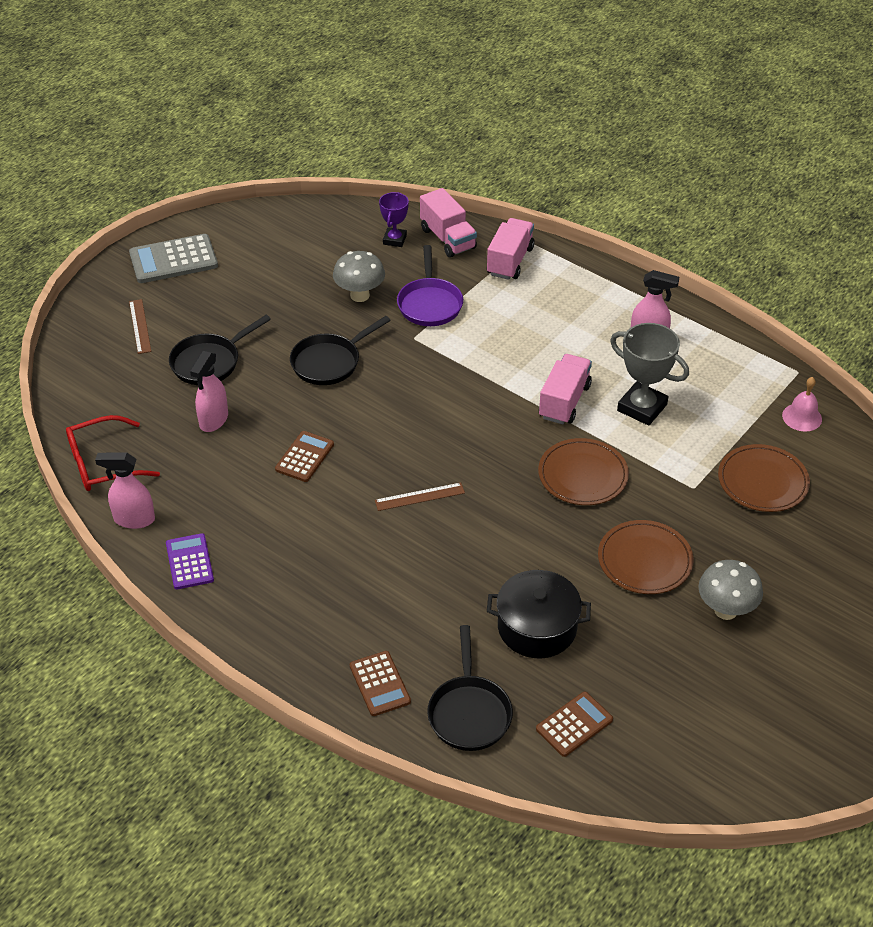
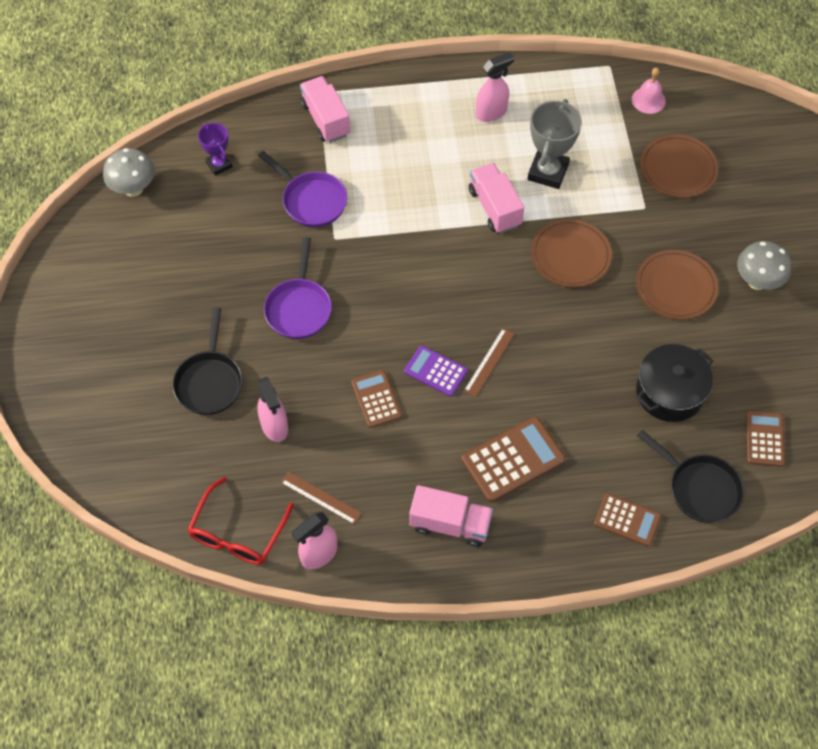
camera: 45 degrees left, 15 degrees up
grey calculator [129,234,218,283] -> none
brown ruler [129,299,151,354] -> brown ruler moved to [281,472,361,524]
purple calculator [166,533,214,589] -> purple calculator moved to [404,345,468,397]
black pan [290,316,391,385] -> purple pan [264,237,332,339]
grey mushroom [333,251,385,302] -> grey mushroom moved to [103,148,155,197]
pink truck [420,188,477,258] -> pink truck moved to [409,485,493,547]
grey trophy [610,323,689,426] -> grey trophy turned 60 degrees counterclockwise [528,99,582,189]
none -> brown calculator [462,417,565,502]

